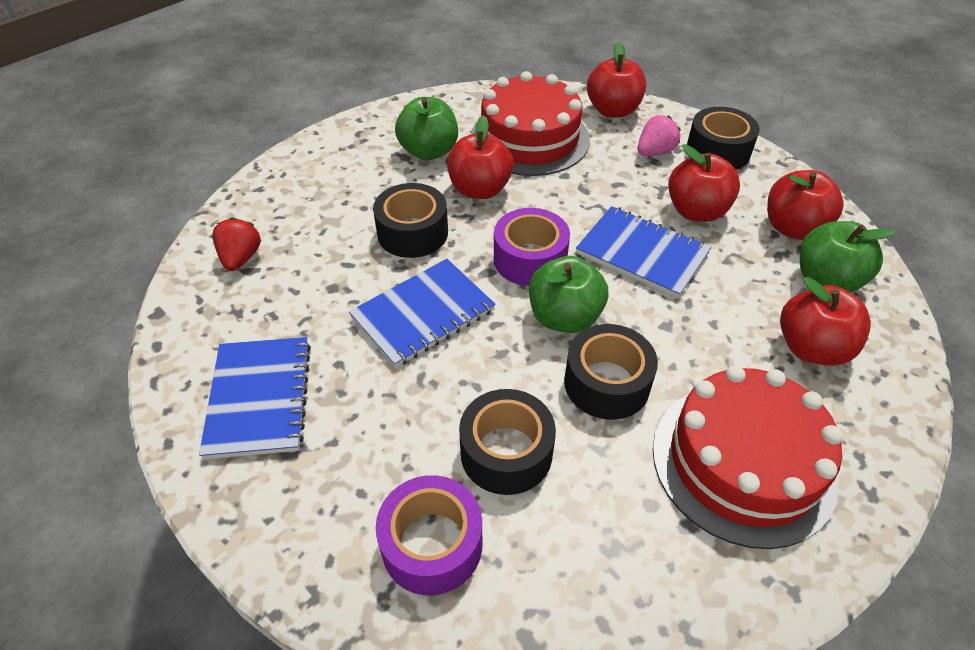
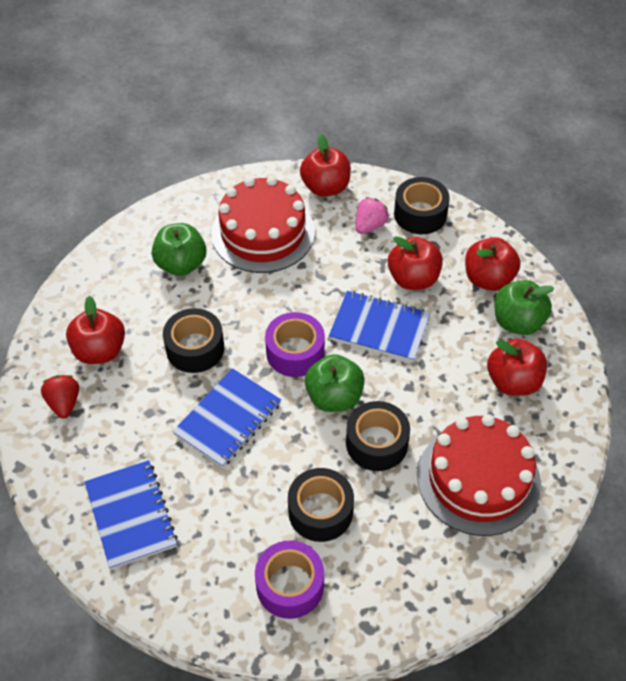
camera: 15 degrees left, 5 degrees up
red apple [447,115,514,199] -> red apple moved to [66,296,125,364]

